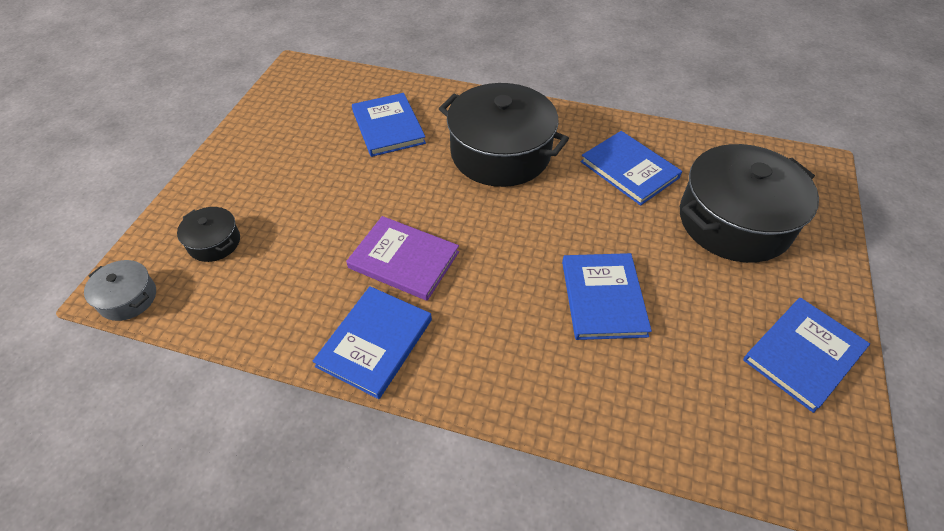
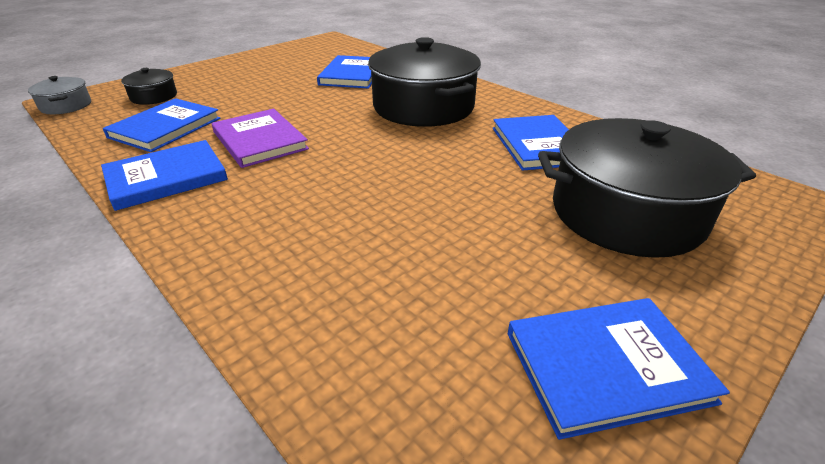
camera: 30 degrees right, 15 degrees down
blue book [562,253,652,340] -> blue book moved to [103,98,220,152]

